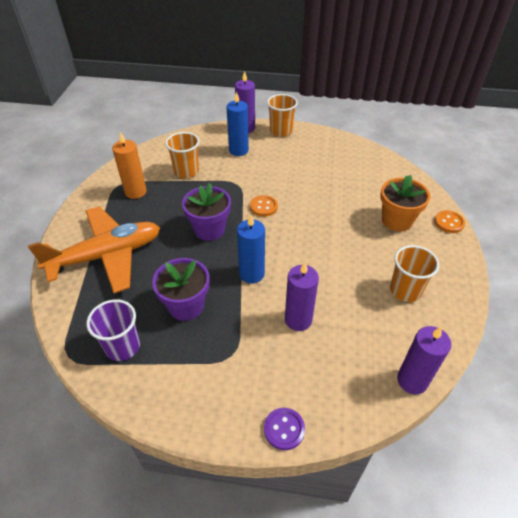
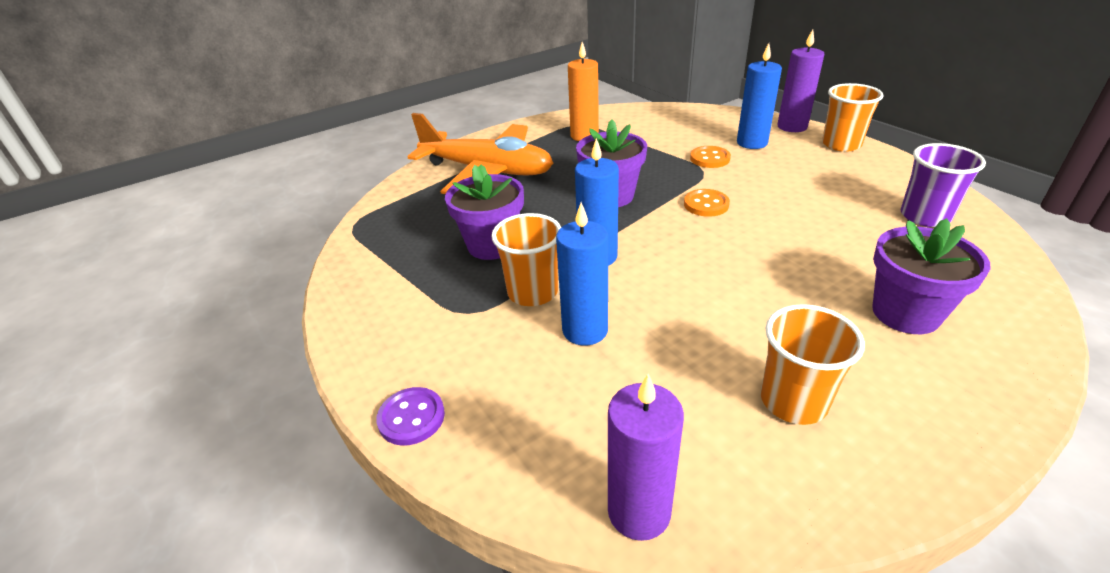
camera: 50 degrees right, 10 degrees down
purple cup [87,299,140,361] -> purple cup moved to [900,143,986,227]
orange cup [165,132,199,178] -> orange cup moved to [491,213,561,306]
purple candle [285,262,319,331] -> blue candle [556,202,608,346]
orange flower pot [380,175,430,231] -> purple flower pot [872,218,990,334]
orange button [434,210,465,233] -> orange button moved to [690,146,731,168]

